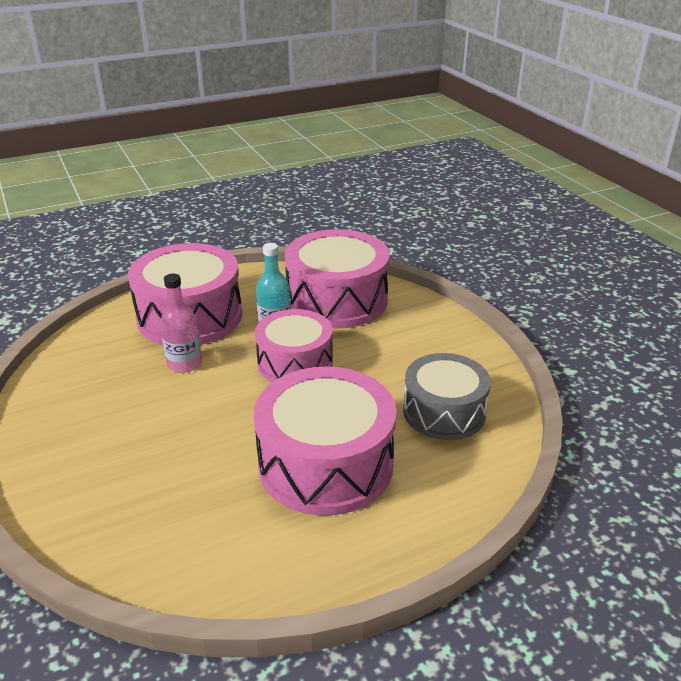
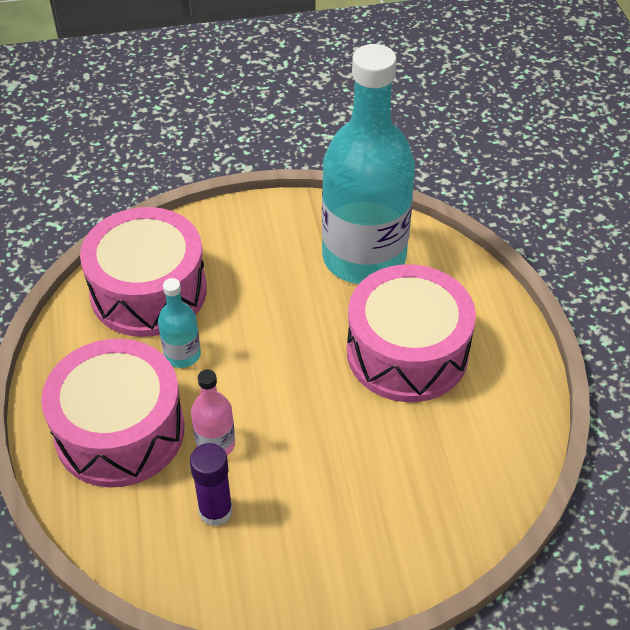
camera: 75 degrees left, 15 degrees up
pink drum [255,309,333,382] -> none
grey drum [403,353,491,440] -> turquoise bottle [322,44,415,284]
none -> purple glue stick [190,443,233,526]

